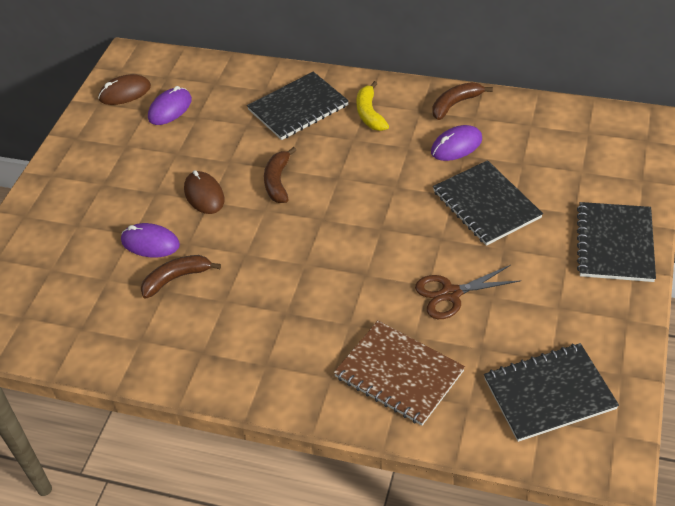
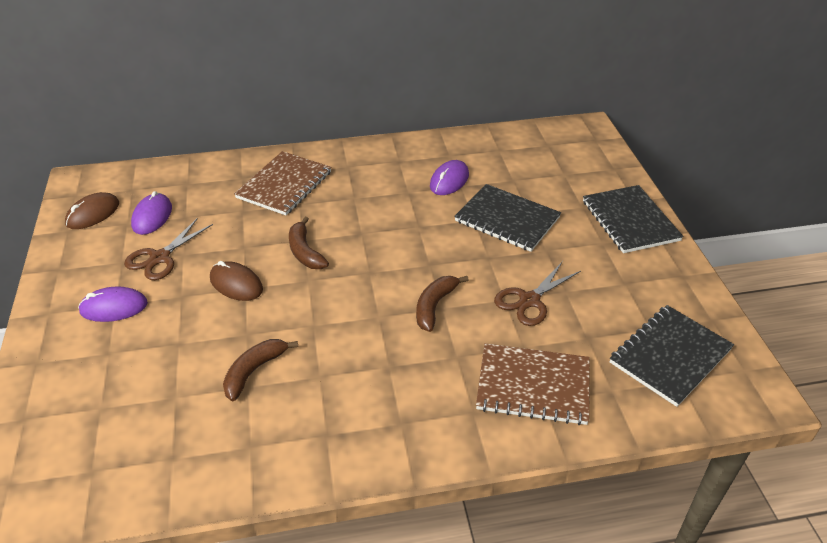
camera: 30 degrees left, 5 degrees down
purple mouse [121,223,180,257] -> purple mouse moved to [78,286,148,322]
black notebook [247,72,349,140] -> brown notebook [234,151,331,215]
yellow banana [356,81,389,131] -> none
brown banana [433,82,493,120] -> brown banana moved to [416,276,469,332]
none -> brown scissors [124,218,213,280]

